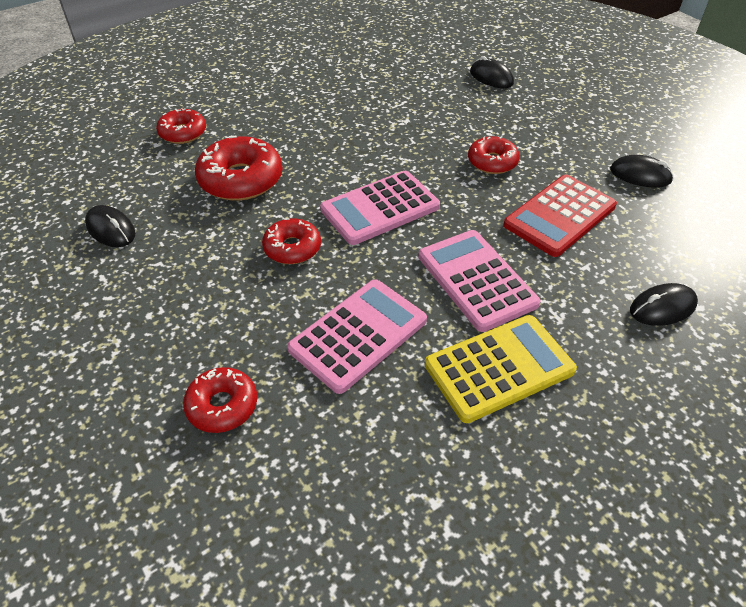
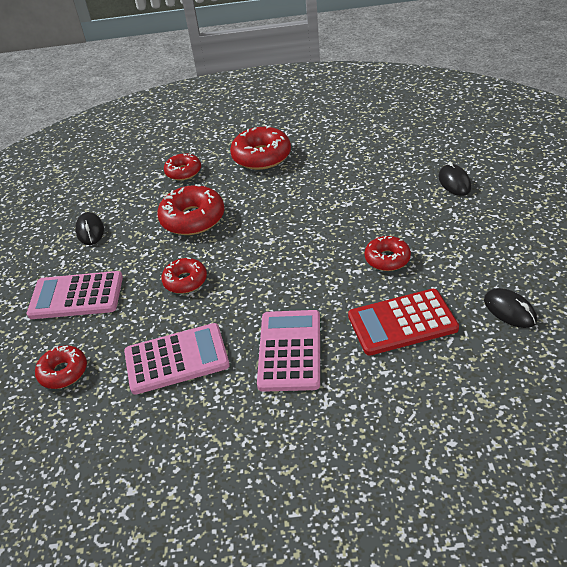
camera: 35 degrees right, 5 degrees down
pink calculator [320,171,440,245] -> pink calculator moved to [27,271,123,319]
yellow calculator [425,315,577,423] -> none
black mouse [630,283,698,326] -> none
none -> red donut [230,125,291,170]

